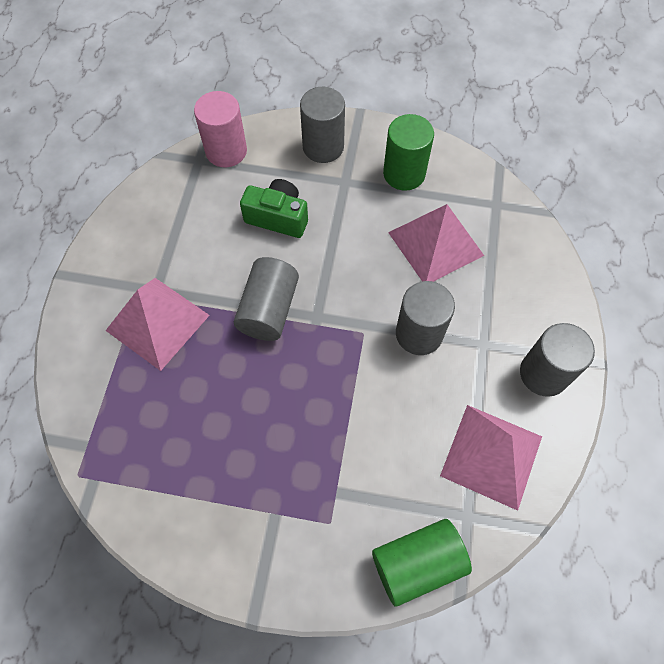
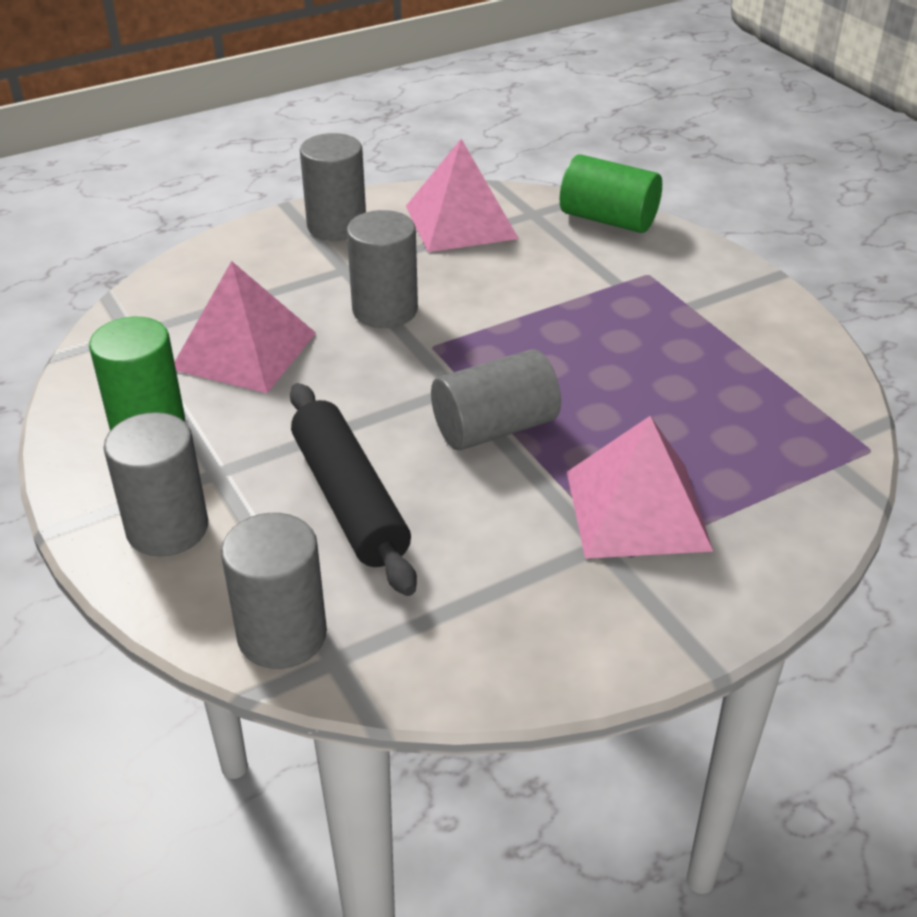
camera: 130 degrees left, 25 degrees down
pink cylinder [194,91,247,167] -> grey cylinder [221,513,327,669]
green camera [240,179,308,238] -> black rolling pin [290,383,417,596]

